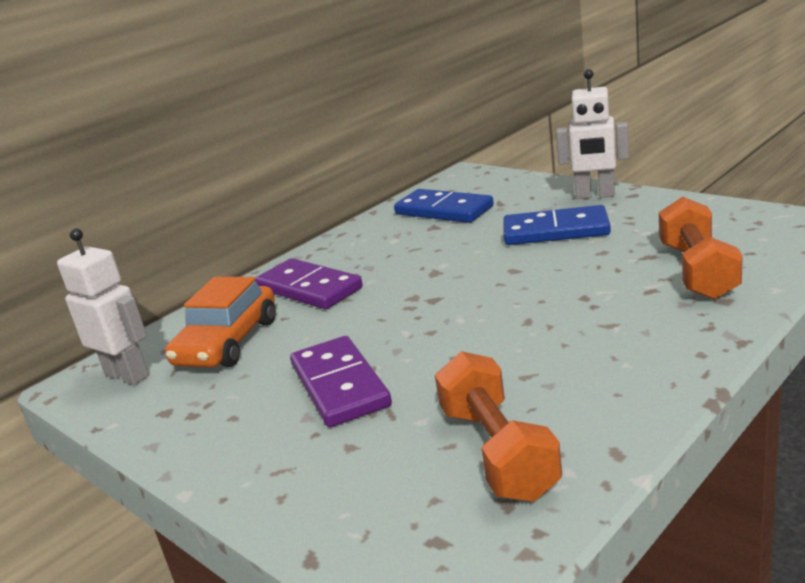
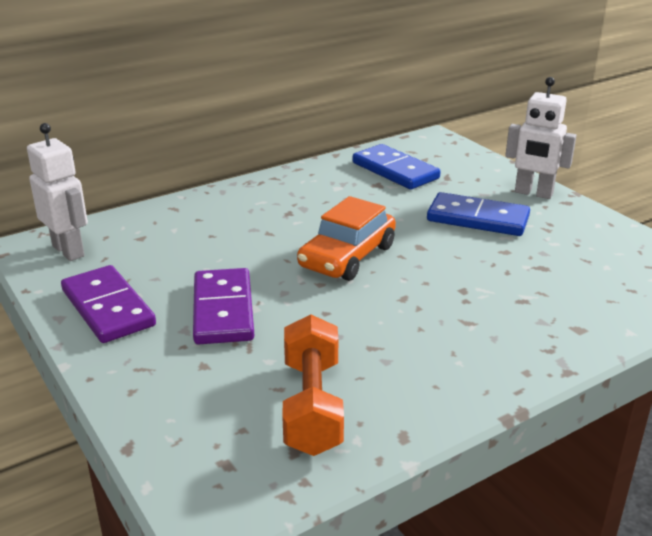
camera: 10 degrees right, 5 degrees up
orange car [165,277,276,368] -> orange car moved to [297,196,396,281]
purple domino [255,258,363,309] -> purple domino moved to [61,265,156,343]
orange dumbbell [659,197,743,300] -> none

